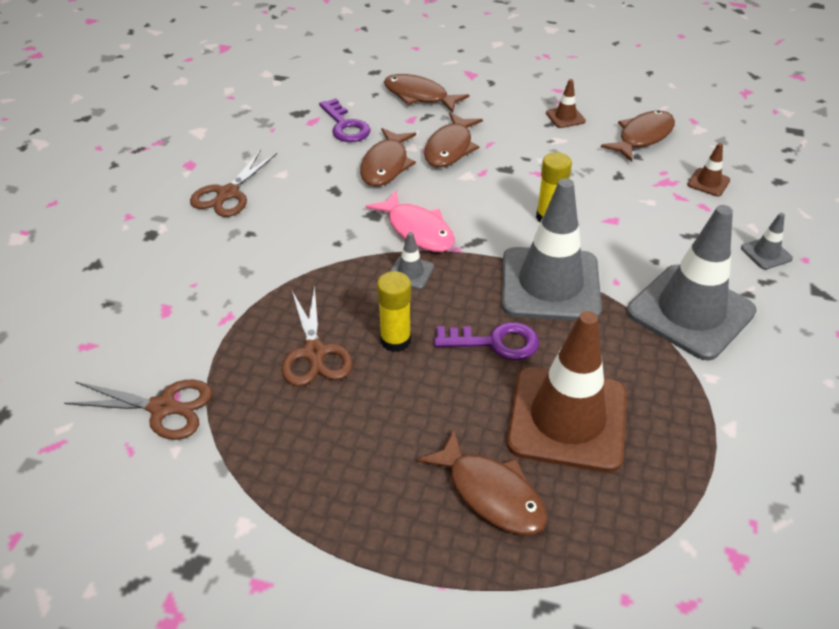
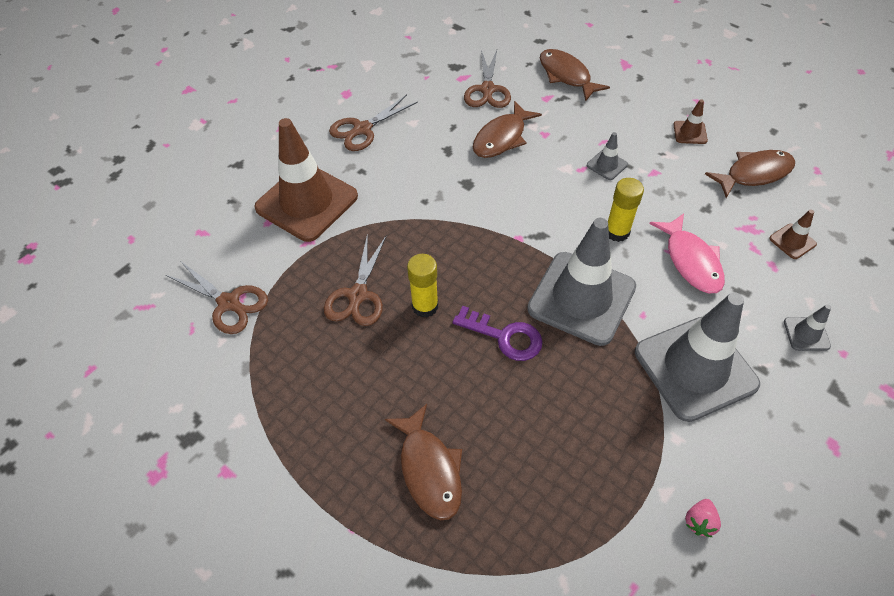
camera: 25 degrees right, 10 degrees up
purple key [319,98,371,142] -> brown scissors [464,50,511,108]
pink fish [365,190,455,252] -> pink fish moved to [649,214,725,293]
grey traffic cone [390,232,434,289] -> grey traffic cone moved to [587,132,628,180]
brown fish [424,112,483,167] -> none
brown traffic cone [507,311,627,472] -> brown traffic cone moved to [254,118,358,242]
none -> pink strawberry [685,499,721,537]

